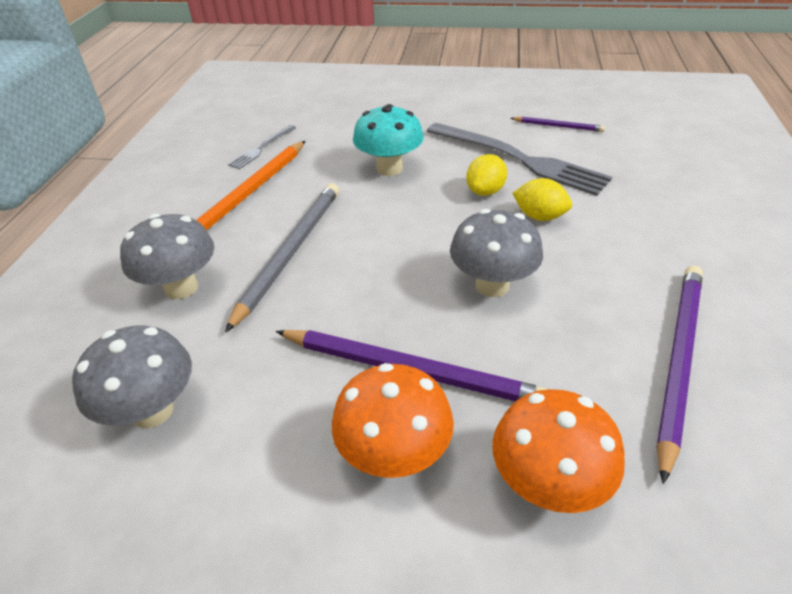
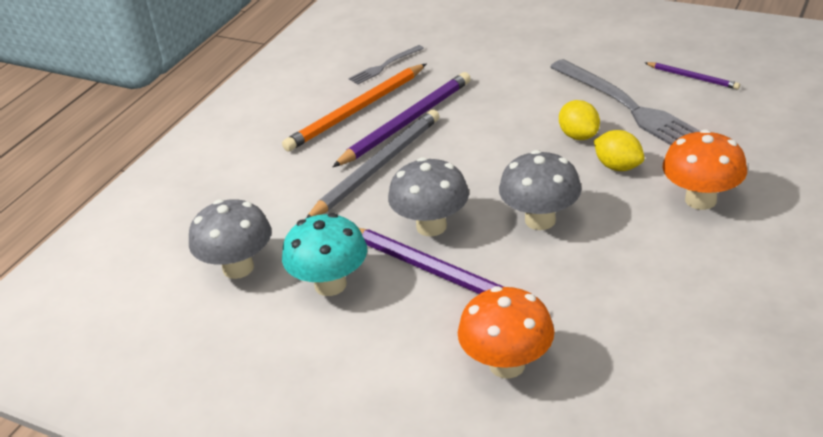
camera: 20 degrees right, 5 degrees down
grey mushroom [120,214,214,299] -> grey mushroom moved to [388,157,469,237]
orange mushroom [332,363,454,478] -> orange mushroom moved to [663,129,747,210]
turquoise mushroom [353,104,424,176] -> turquoise mushroom moved to [282,213,367,296]
yellow lemon [466,154,507,196] -> yellow lemon turned 75 degrees counterclockwise [559,100,600,140]
purple pencil [656,266,703,484] -> purple pencil moved to [333,72,471,167]

